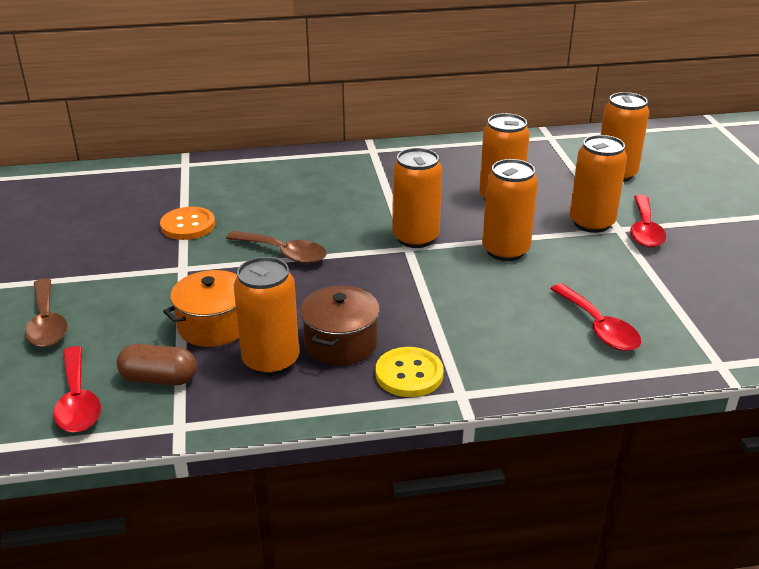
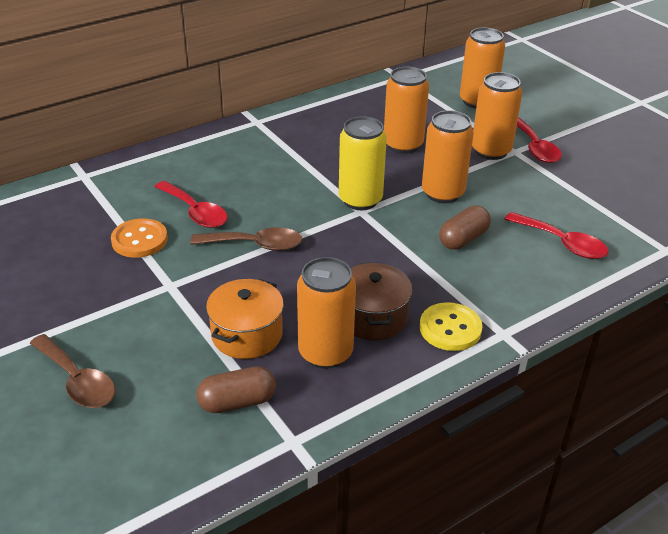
camera: 25 degrees left, 5 degrees up
red spoon [53,346,101,432] -> red spoon moved to [155,181,228,228]
orange can [392,148,442,248] -> yellow can [339,116,387,210]
none -> brown capsule [439,205,491,250]

